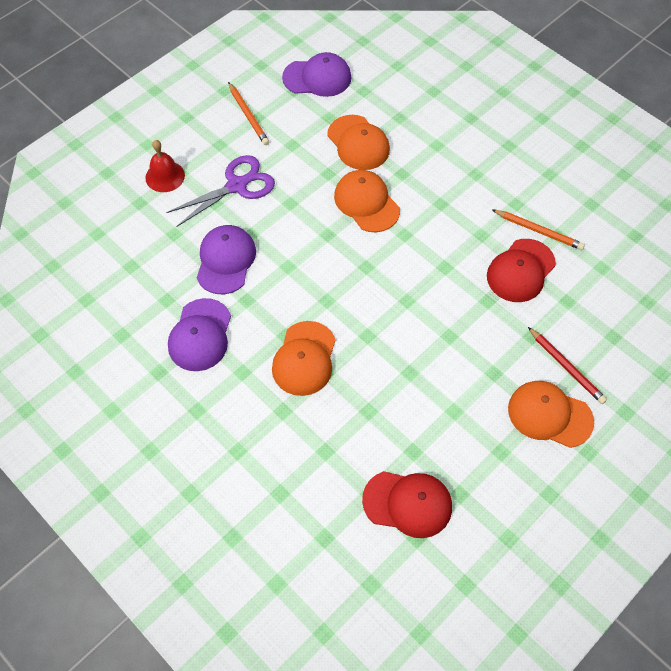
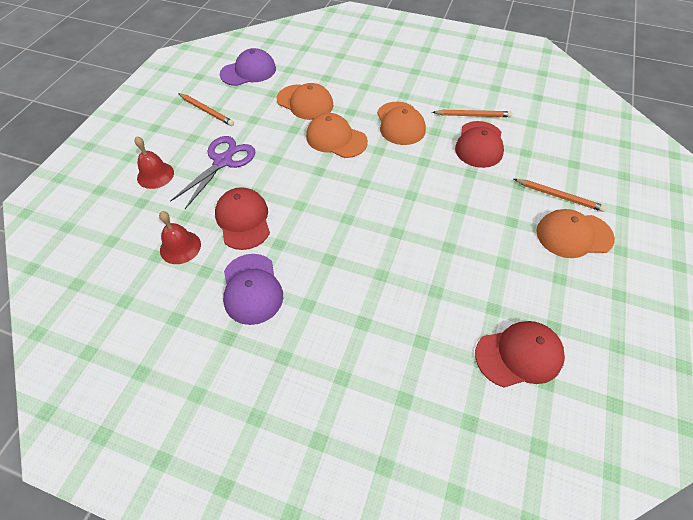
camera: 25 degrees left, 5 degrees down
purple cap [197,225,256,294] -> red cap [215,187,270,250]
orange cap [272,321,336,396] -> orange cap moved to [377,102,426,145]
red pencil [528,327,607,404] -> orange pencil [514,179,607,212]
none -> red bell [159,211,201,264]

